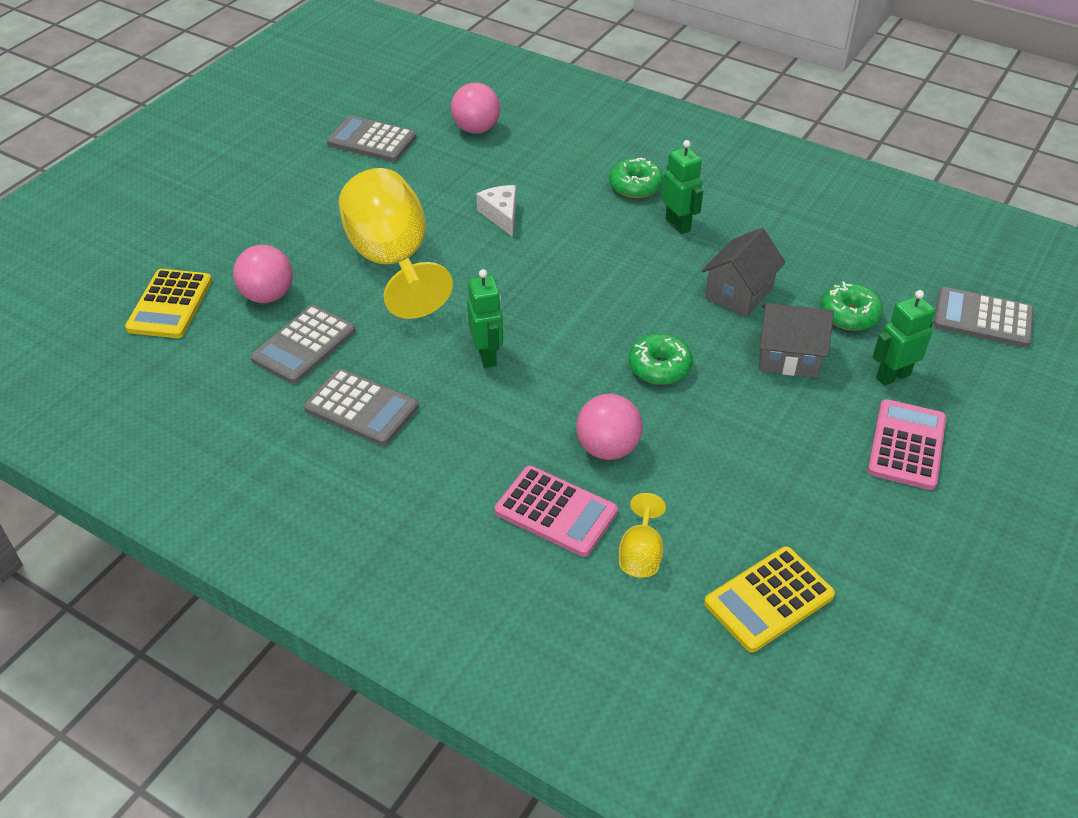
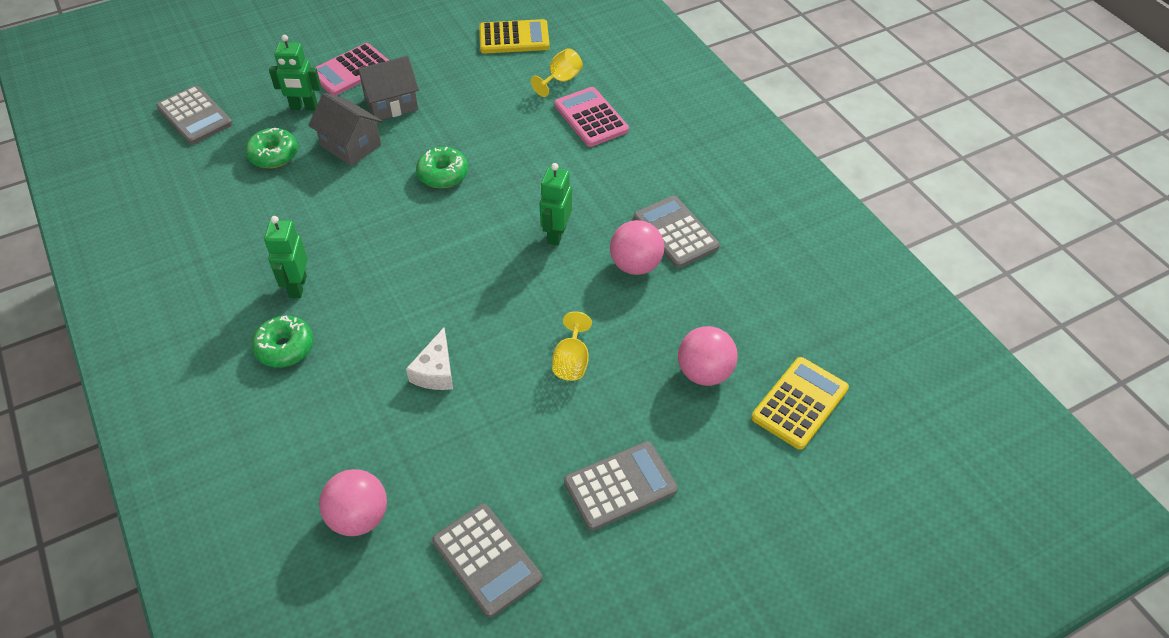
camera: 150 degrees left, 5 degrees up
grey calculator [250,305,356,384] -> grey calculator moved to [564,441,678,531]
yellow goblet [338,168,453,319] -> yellow goblet [552,311,592,381], size x0.43
pink ball [576,394,643,460] -> pink ball moved to [610,220,664,275]
grey house [701,228,786,317] -> grey house moved to [356,56,419,120]

